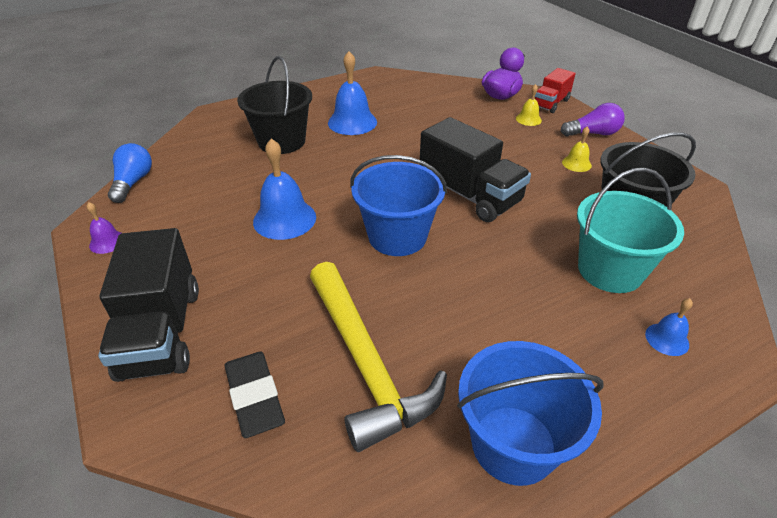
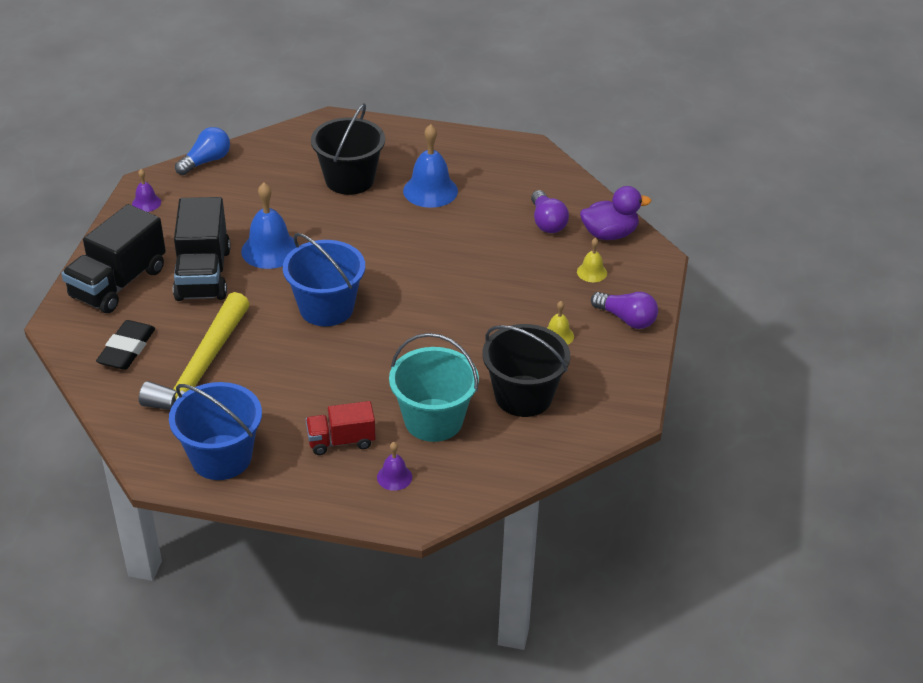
camera: 40 degrees right, 0 degrees up
black truck [419,117,531,222] -> black truck moved to [173,197,231,301]
red truck [534,68,576,113] -> red truck moved to [306,401,376,455]
blue bell [645,298,693,356] -> purple bell [377,442,412,491]
none -> purple light bulb [531,190,569,233]

